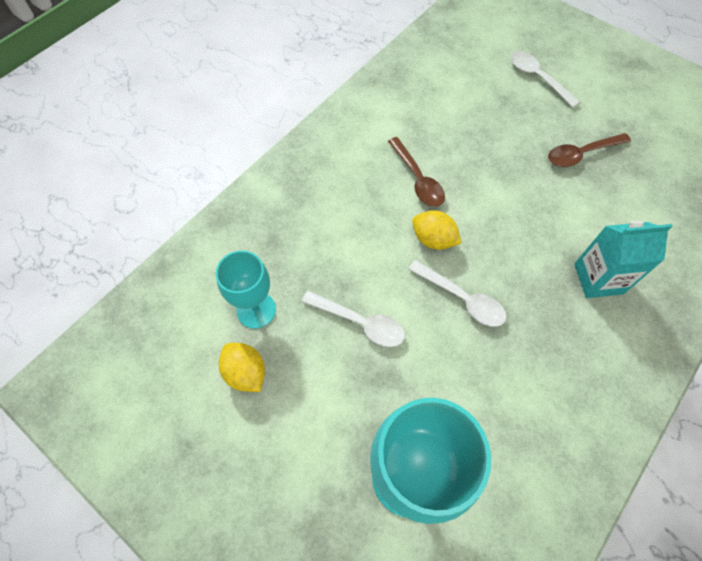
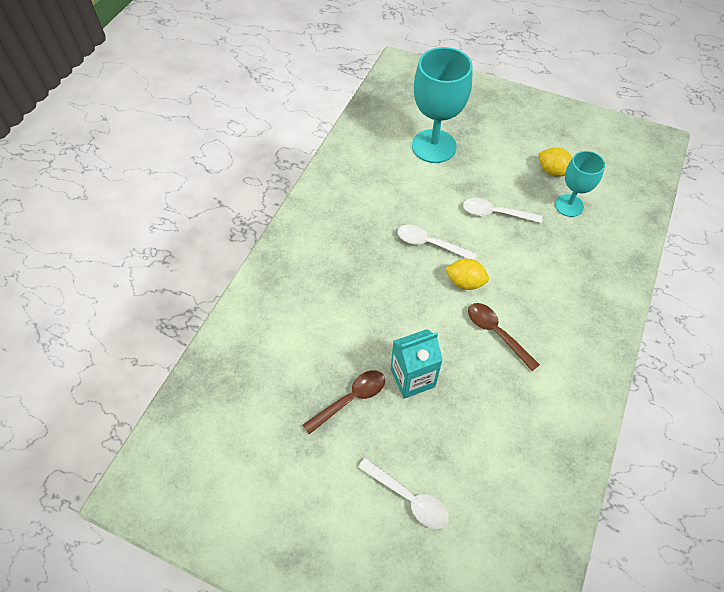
camera: 165 degrees right, 5 degrees down
turquoise carton [574,221,673,298] -> turquoise carton moved to [391,329,443,399]

